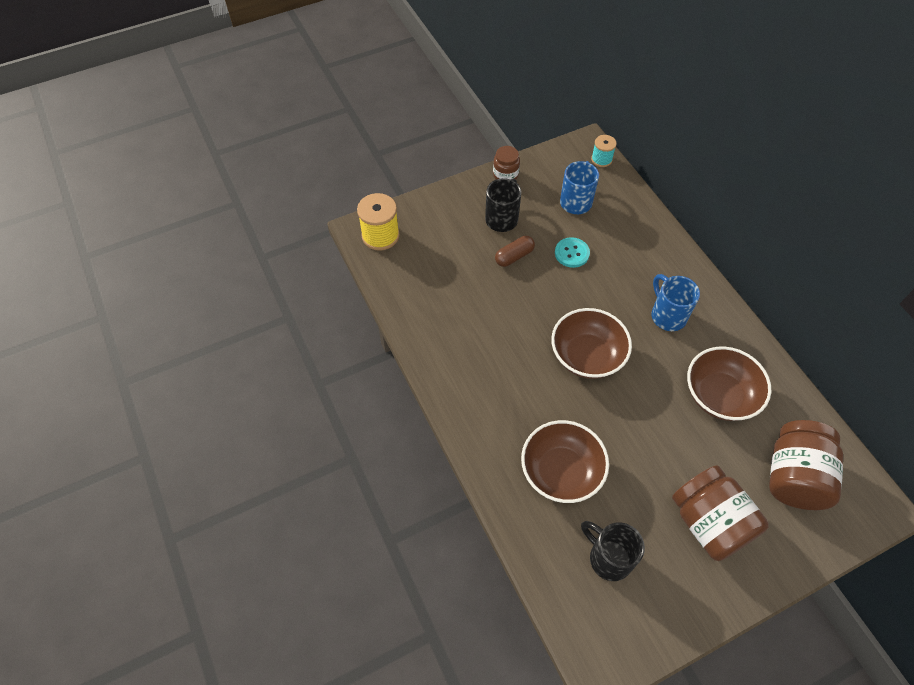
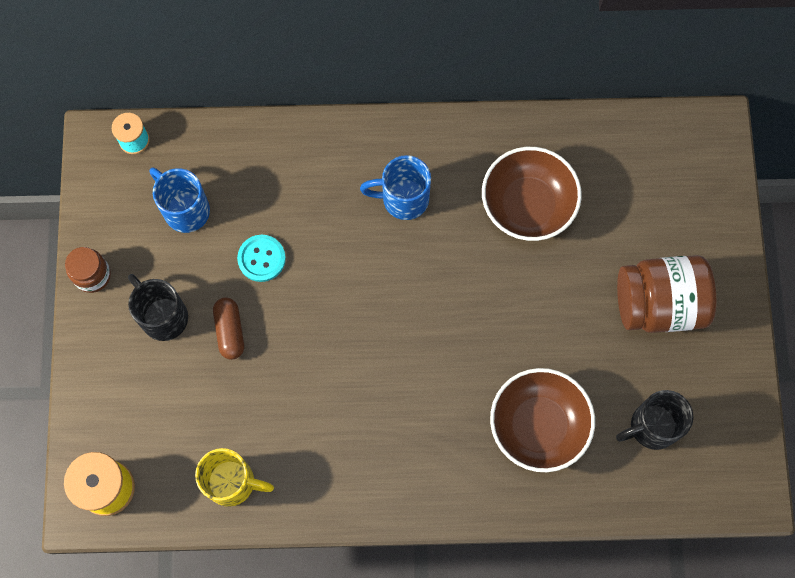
camera: 65 degrees left, 15 degrees up
brown bowl [551,308,632,379] -> none
brown jar [769,420,843,510] -> none
none -> yellow mug [195,448,274,507]

